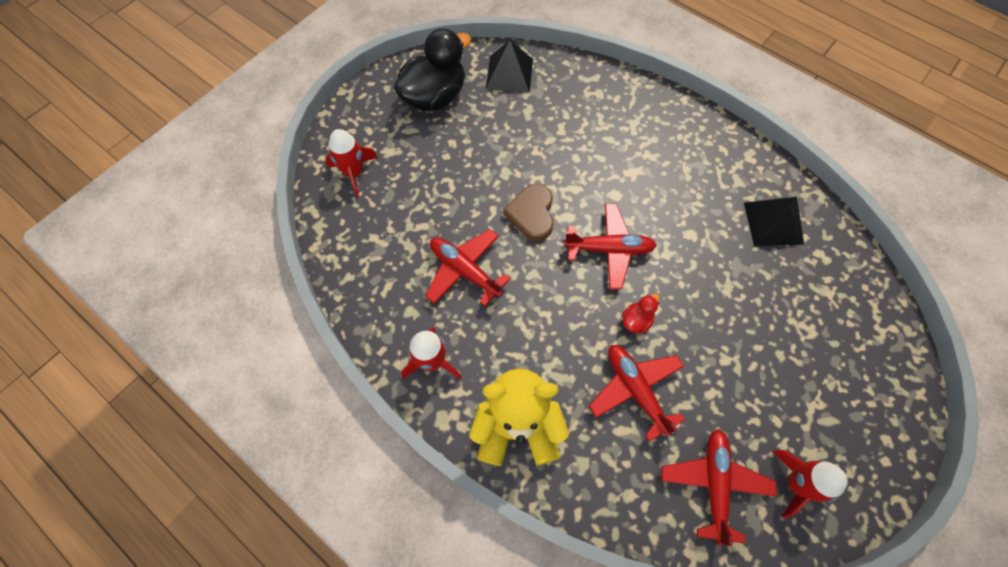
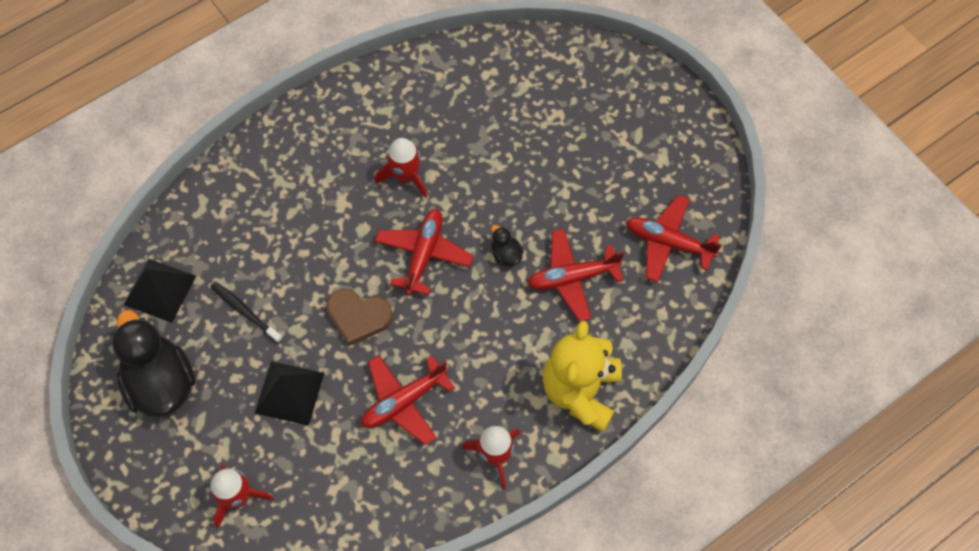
camera: 75 degrees left, 0 degrees up
red duck [622,293,659,333] -> black duck [491,225,524,266]
black pyramid [744,197,804,246] -> black pyramid moved to [255,361,324,426]
red rocket [773,450,848,518] -> red rocket moved to [375,138,428,198]
none -> black toothbrush [210,282,283,344]

